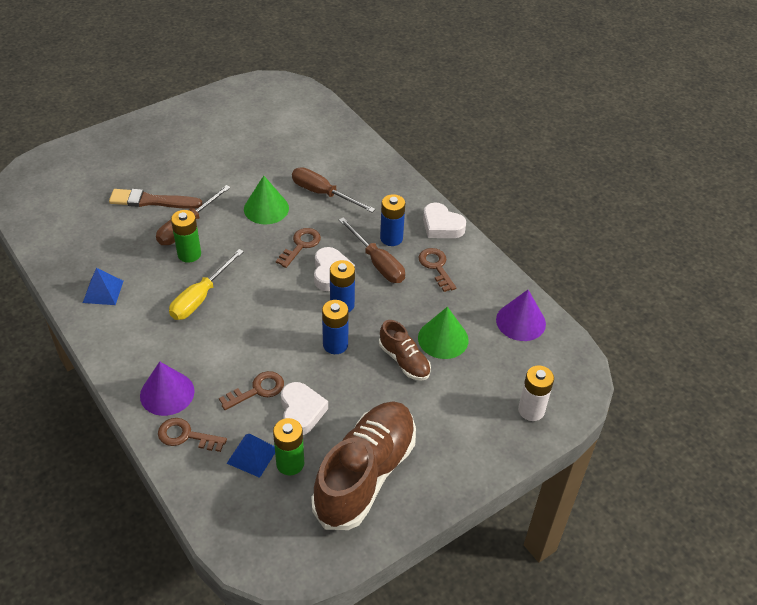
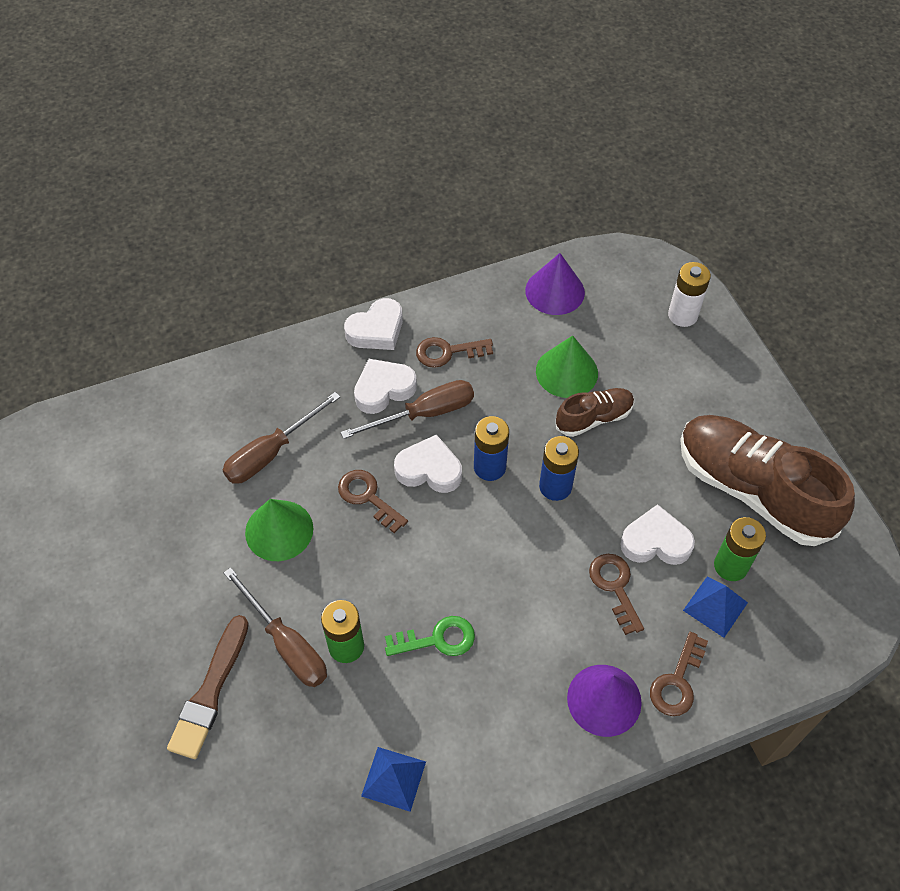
camera: 75 degrees left, 10 degrees up
yellow screwdriver [169,249,244,320] -> green key [385,616,475,656]
blue battery [380,194,405,246] -> white heart [354,359,417,414]

